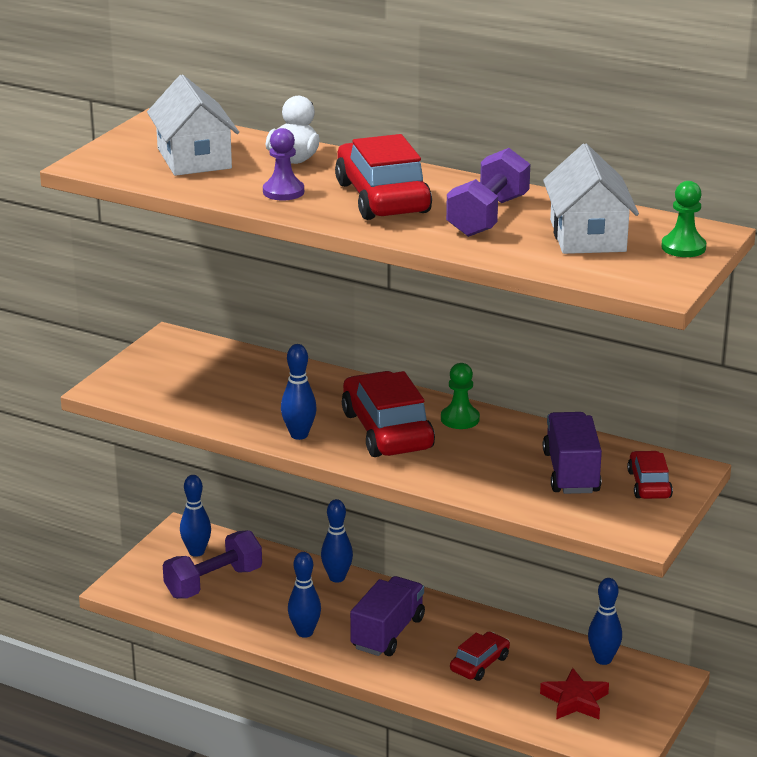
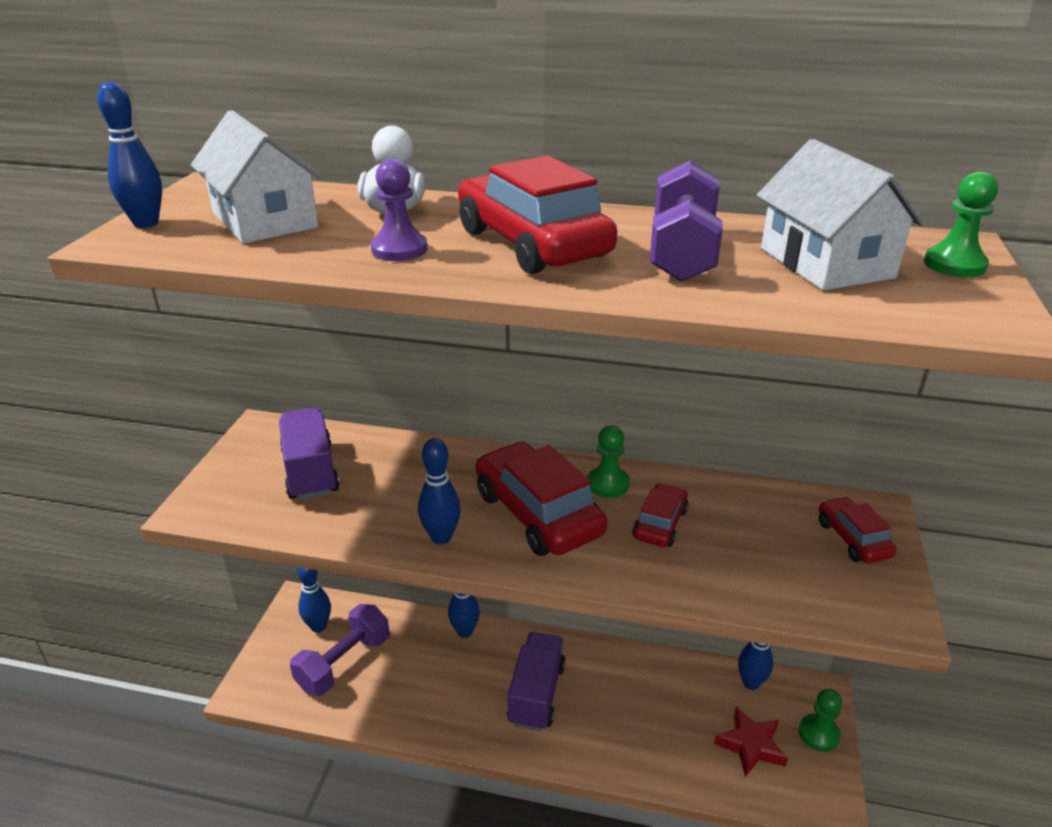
camera: 15 degrees left, 5 degrees up
blue bowling pin [288,552,321,638] -> blue bowling pin moved to [97,82,162,228]
red car [450,632,510,681] -> red car moved to [632,483,689,547]
purple truck [543,412,602,494] -> purple truck moved to [279,407,340,500]
none -> green pawn [799,689,842,752]

